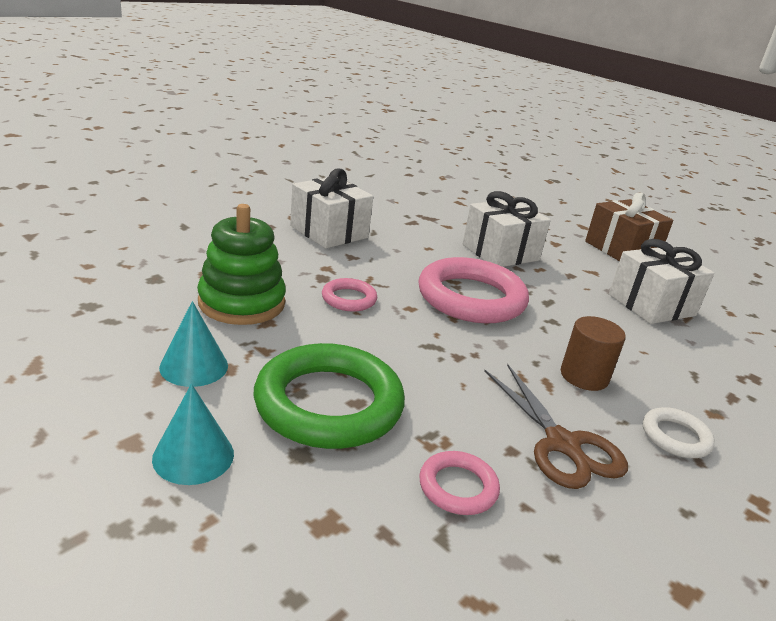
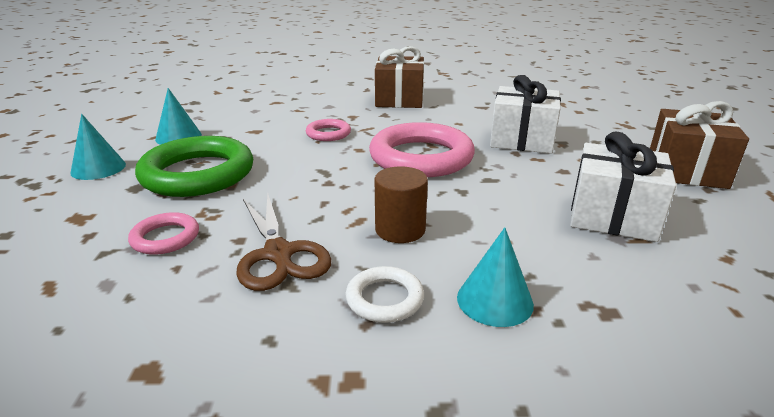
camera: 50 degrees right, 0 degrees up
green stacking toy [197,204,286,325] -> none
white gift [290,169,373,248] -> brown gift [375,46,424,108]
brown scissors [484,364,628,489] -> brown scissors turned 45 degrees counterclockwise [236,193,332,291]
none -> turquoise cone [457,227,534,327]

